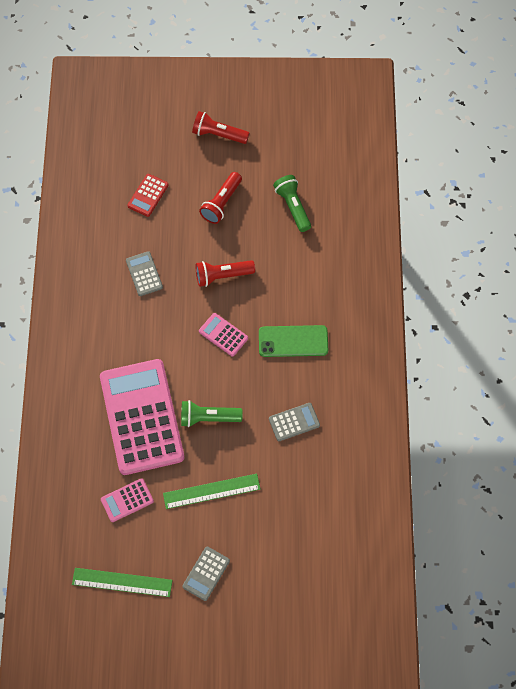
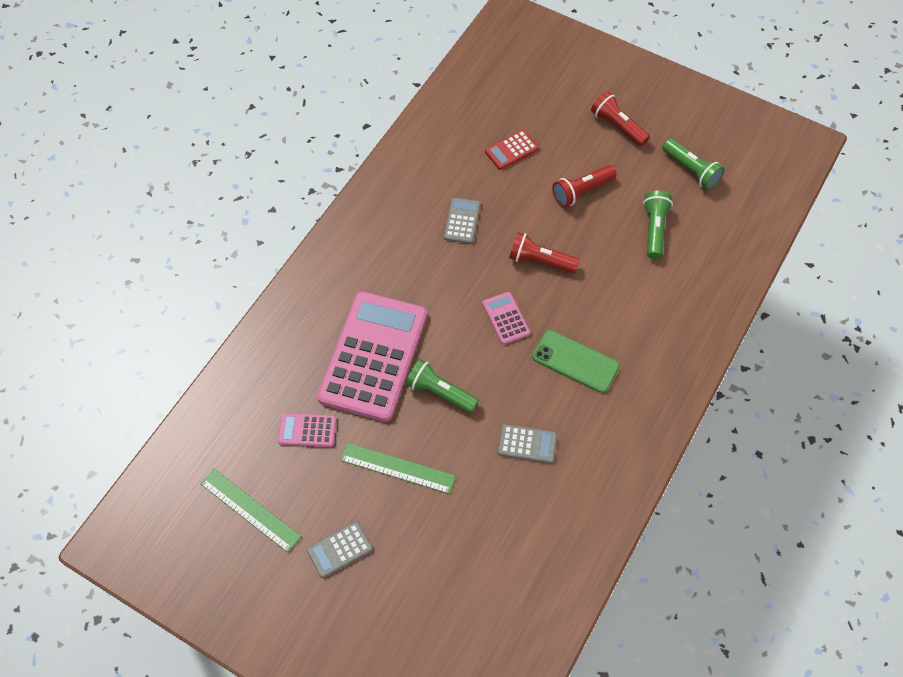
camera: 30 degrees right, 5 degrees down
none -> green flashlight [662,138,724,190]

